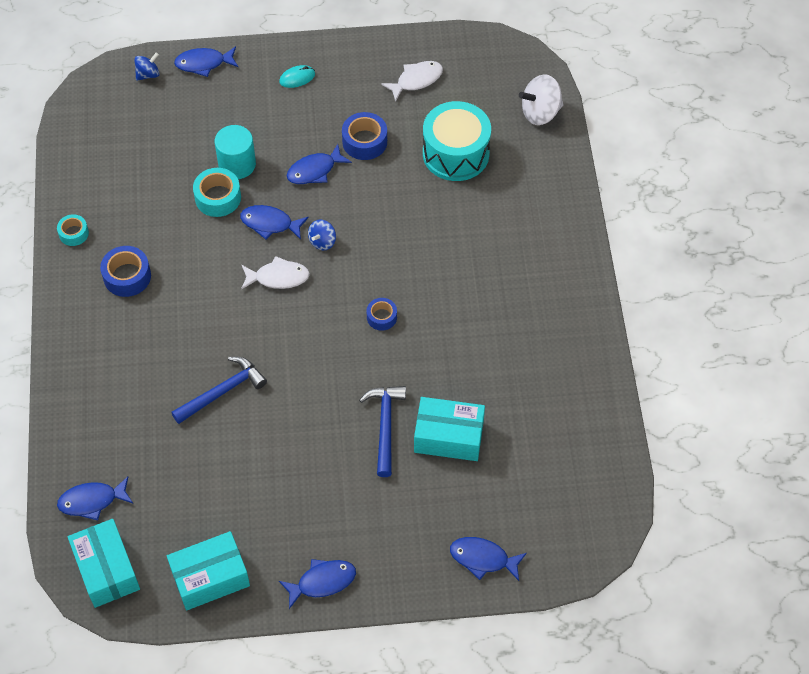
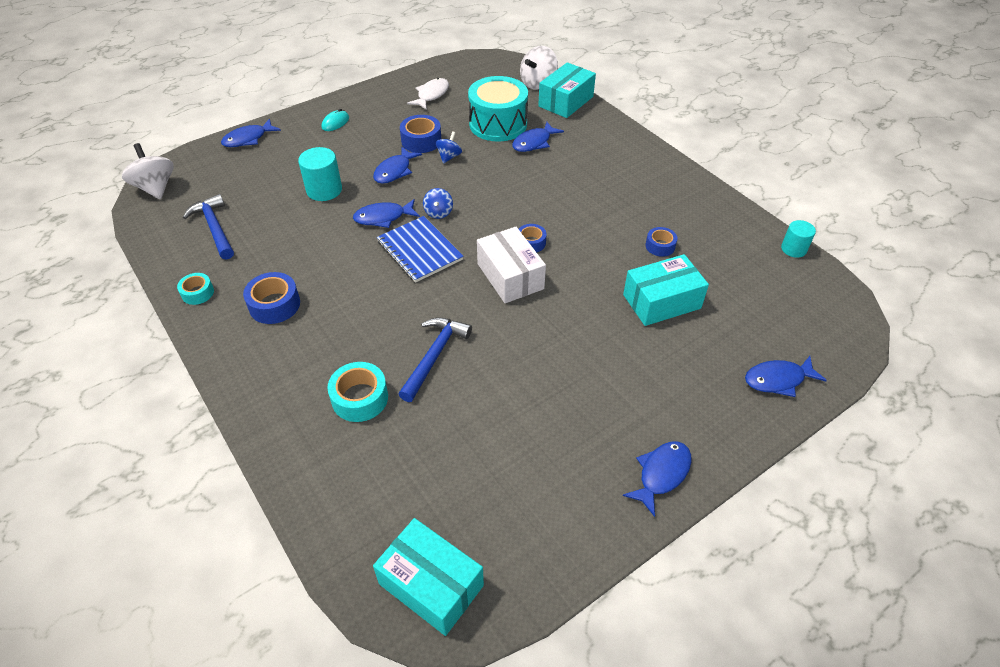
camera: 30 degrees left, 10 degrees down
blue fish [57,476,133,520] -> blue fish moved to [512,122,564,152]
blue spinning top [134,53,160,81] -> blue spinning top moved to [436,131,462,164]
turquoise box [167,531,250,610] -> turquoise box moved to [538,62,596,118]
turquoise tape [193,168,241,217] -> turquoise tape moved to [327,362,388,422]
white fish [241,256,310,290] -> blue notebook [377,216,463,283]
blue hammer [359,386,406,477] -> blue hammer moved to [182,194,234,260]
none -> white spinning top [122,143,174,199]
none -> white box [477,227,546,303]
none -> blue tape [645,227,678,257]
none -> turquoise cylinder [781,220,816,258]

